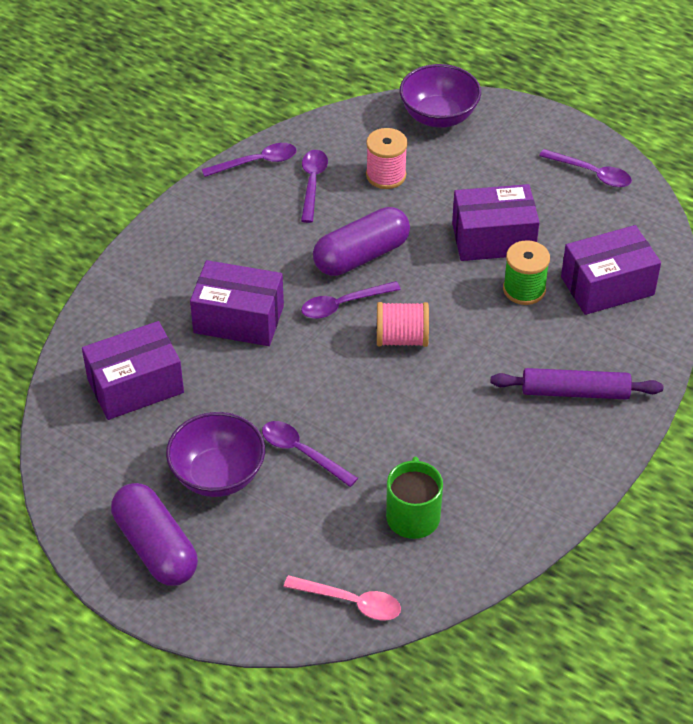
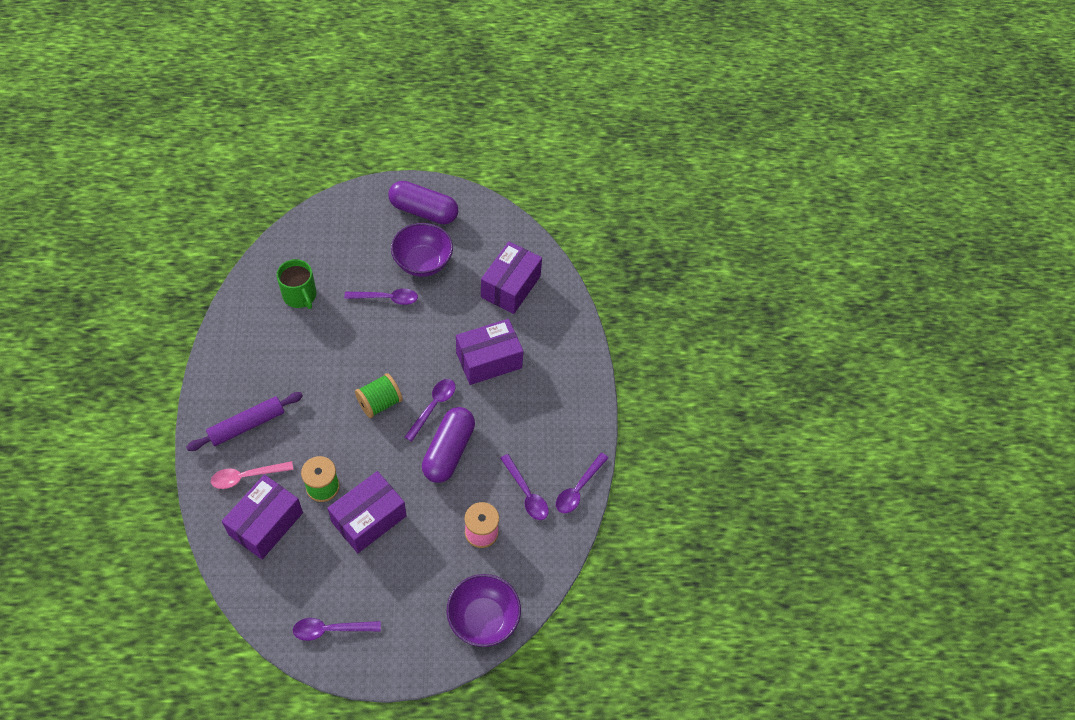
camera: 140 degrees right, 10 degrees up
pink spoon [284,575,401,620] -> pink spoon moved to [211,461,294,489]
pink spool [377,302,429,347] -> green spool [355,373,403,418]

